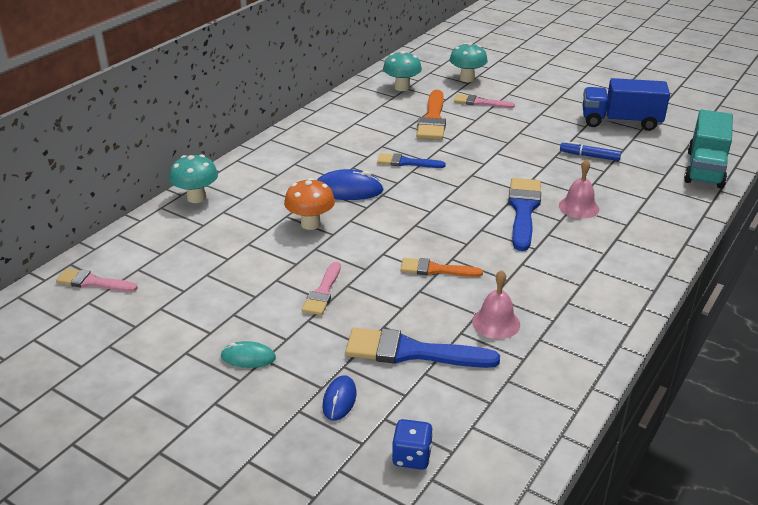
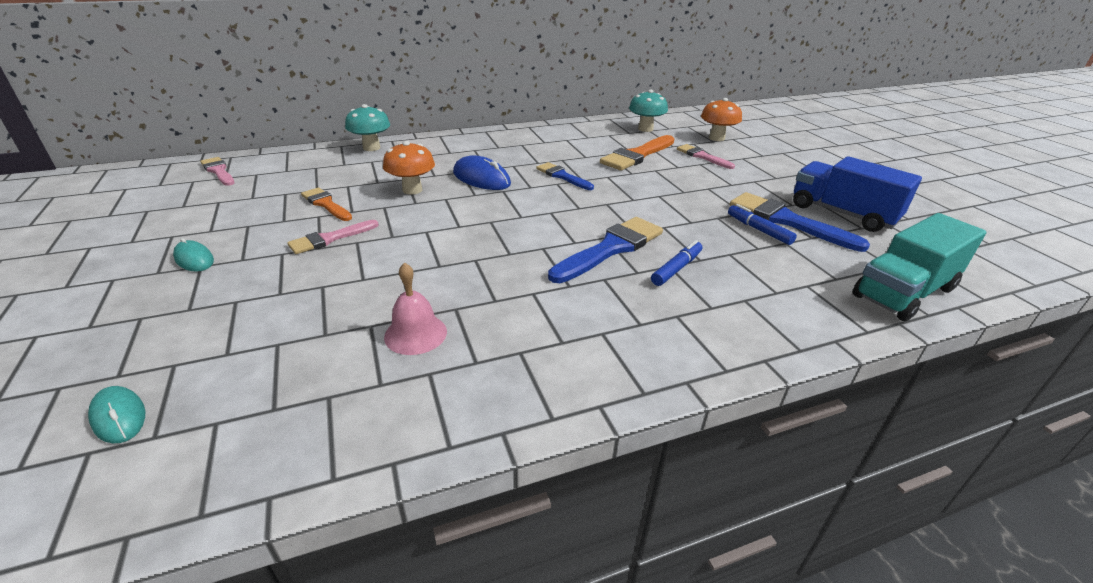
camera: 35 degrees right, 0 degrees up
blue mouse [322,375,357,421] -> none
blue brush [345,328,500,368] -> blue brush moved to [729,192,870,252]
blue dice [392,419,433,470] -> turquoise mouse [88,386,145,443]
orange brush [401,258,483,277] -> orange brush moved to [301,187,352,221]
turquoise mushroom [449,42,488,82] -> orange mushroom [701,98,742,141]
pink bell [559,159,599,219] -> blue marker [651,240,702,286]

